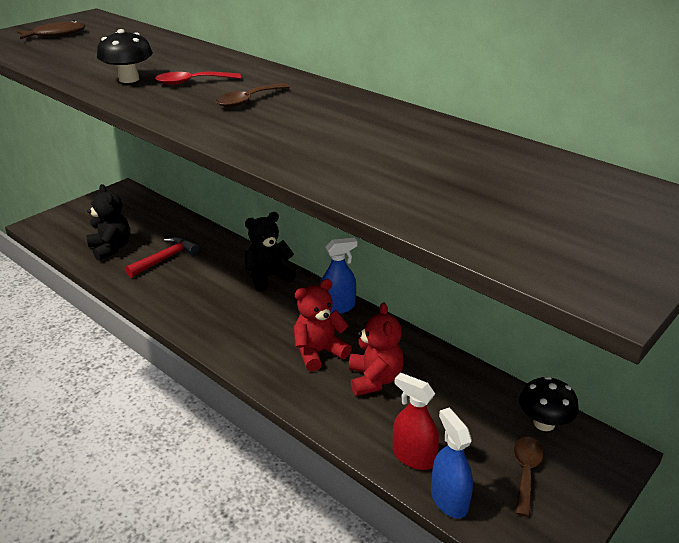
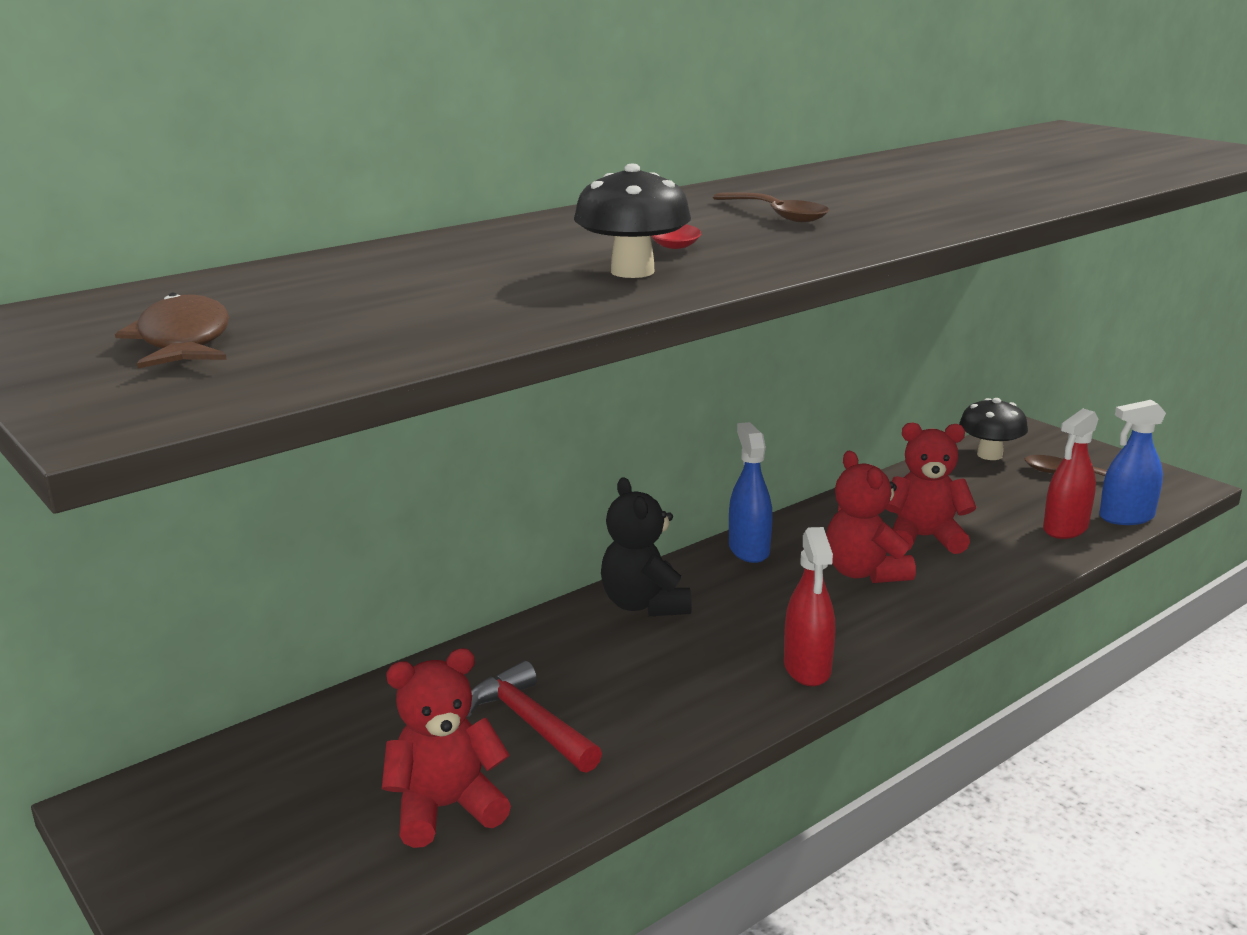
camera: 80 degrees left, 10 degrees down
black teddy bear [87,184,130,261] -> red teddy bear [382,648,511,848]
none -> red spray bottle [784,527,835,686]

